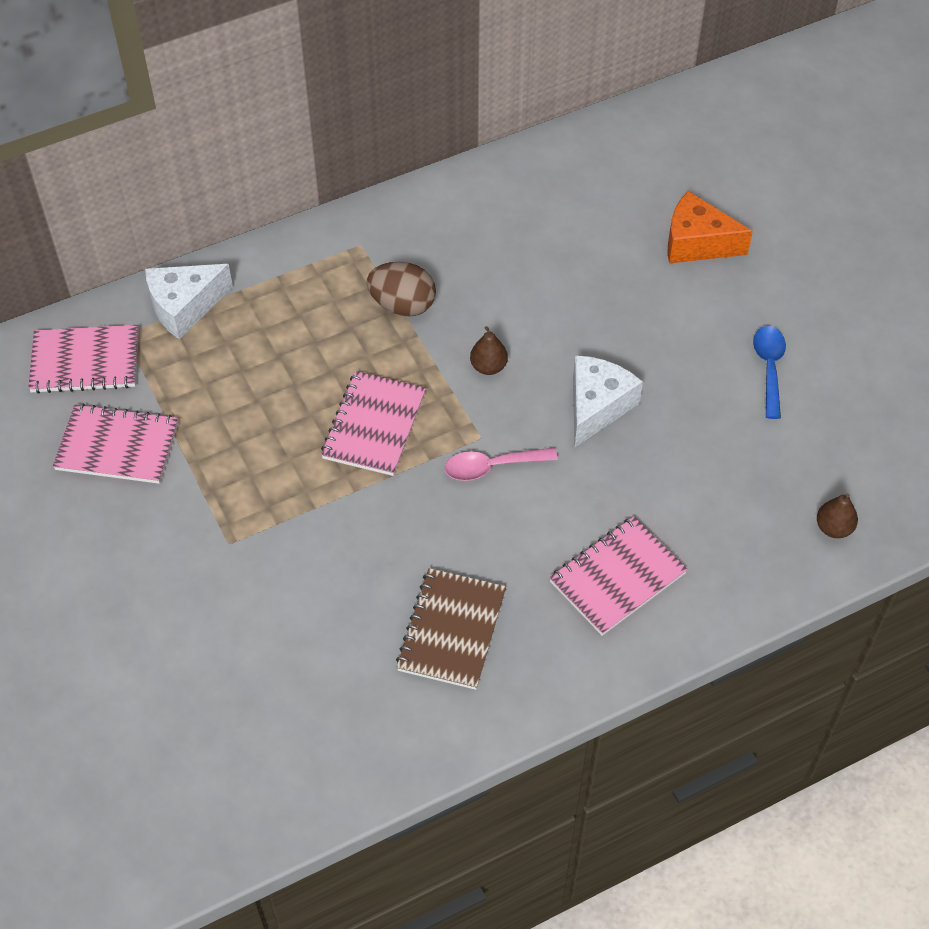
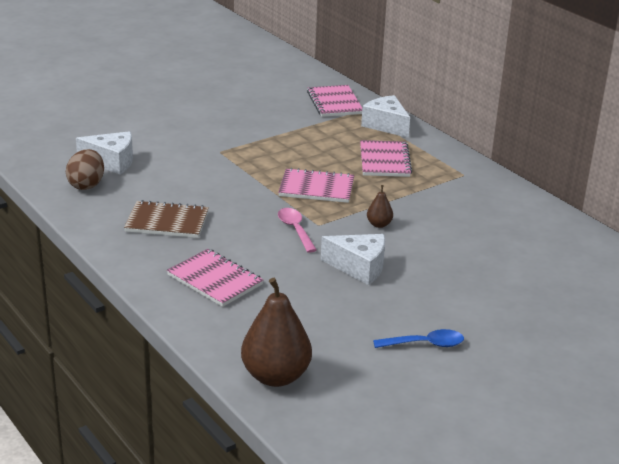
camera: 80 degrees right, 25 degrees down
pink notebook [53,403,178,484] -> pink notebook moved to [360,140,412,177]
brown egg [367,262,436,316] -> brown egg moved to [66,149,104,190]
orange cheese [667,191,753,263] -> none
brown pear [817,493,858,538] -> brown pear [241,278,312,387], size x2.15
none -> white cheese [76,131,133,175]

